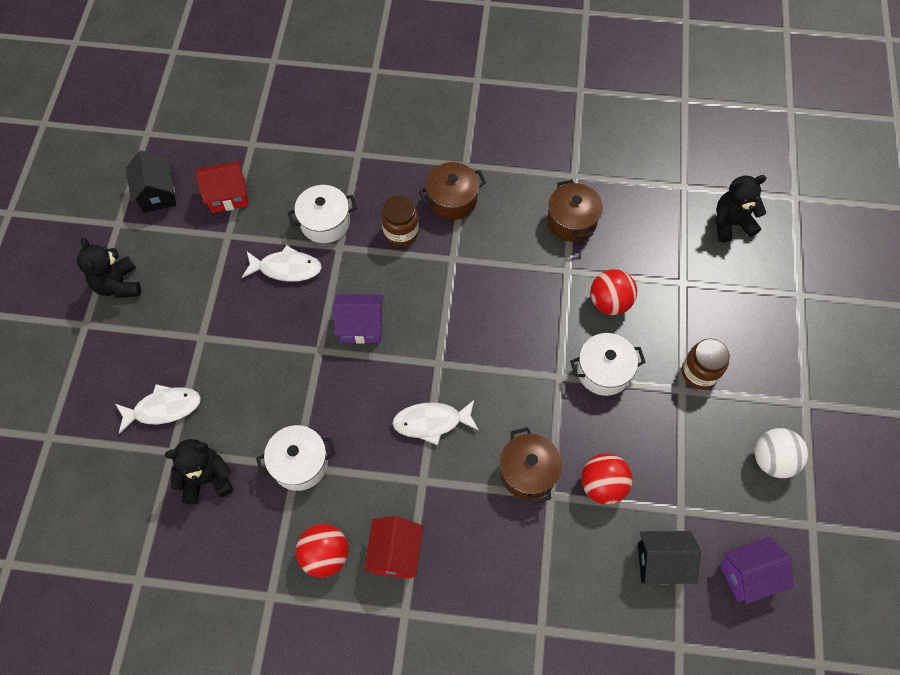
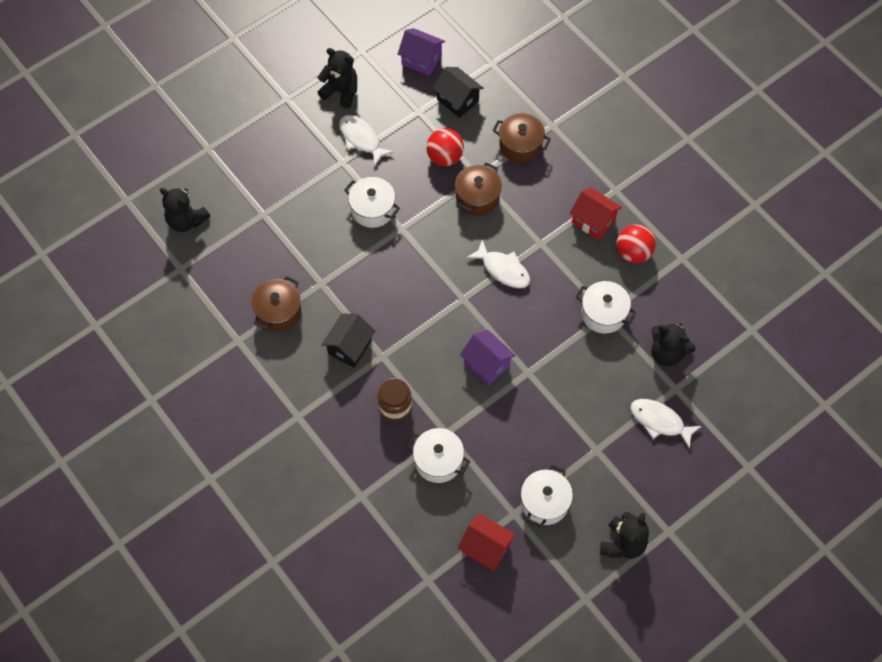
camera: 135 degrees left, 0 degrees up
black house [126,150,176,213] -> black house moved to [322,314,375,368]
white fish [242,245,322,282] -> white fish moved to [339,115,394,165]
red house [364,516,423,579] -> red house turned 75 degrees clockwise [570,188,622,240]
brown pot [419,162,486,220] -> brown pot moved to [493,113,551,163]
red ball [590,269,637,315] -> none
brown jar [682,339,730,389] -> none
white ball [755,428,808,478] -> black teddy bear [318,48,357,108]
none -> white pot [521,465,573,527]

